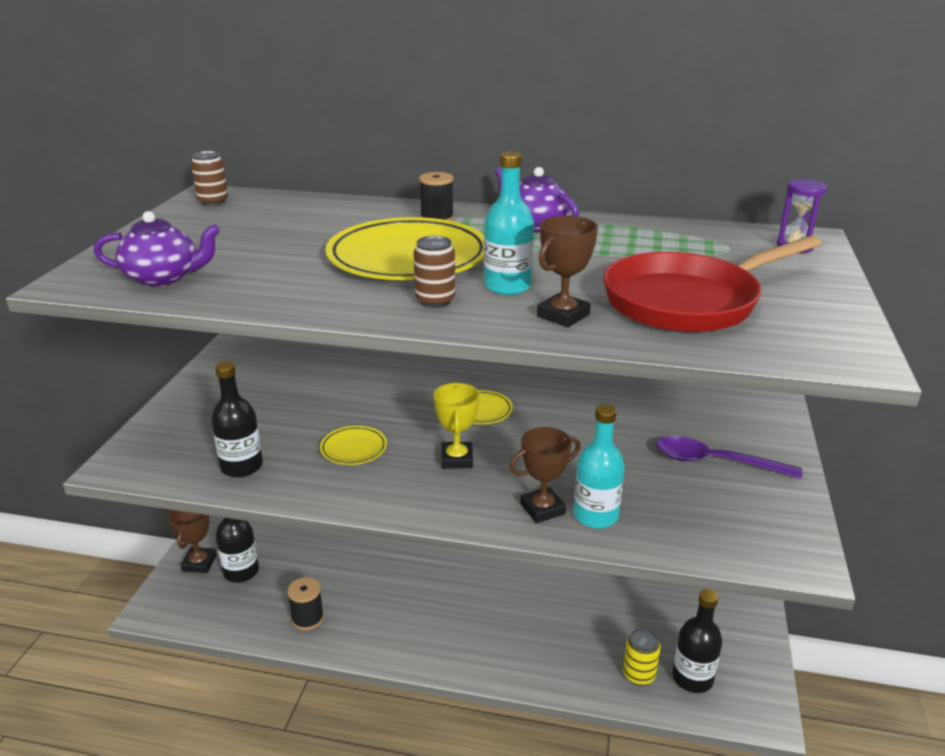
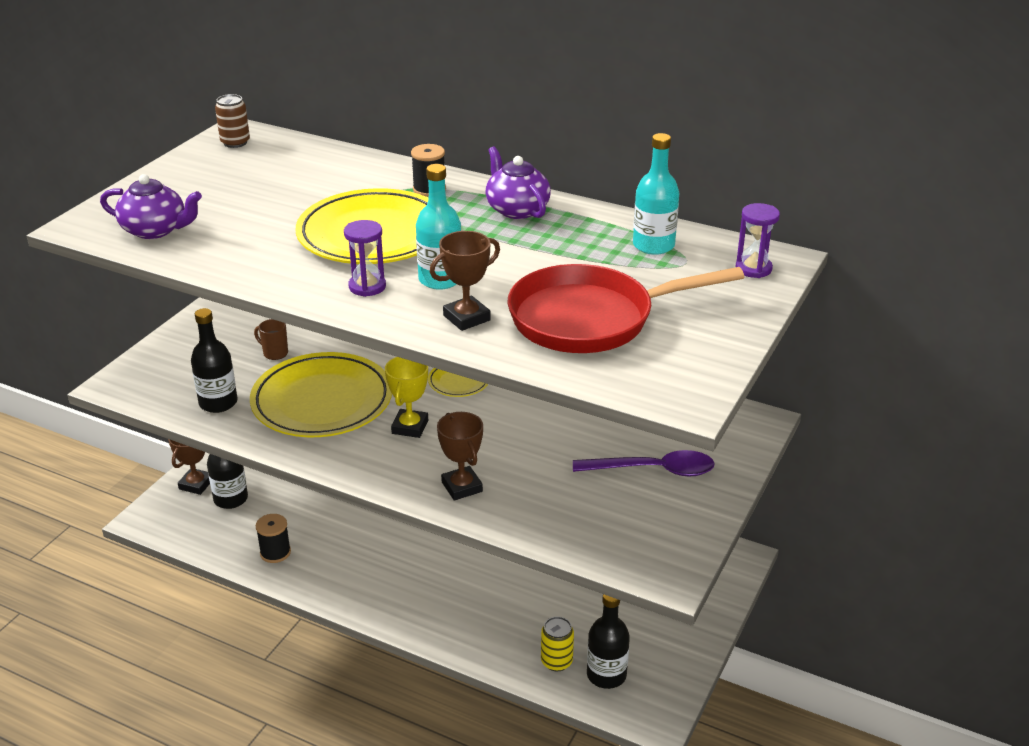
camera: 15 degrees right, 5 degrees up
yellow plate [320,426,387,465] -> yellow plate [250,352,392,437], size x2.22
brown can [414,236,455,308] -> purple hourglass [344,220,386,297]
brown trophy [510,427,581,523] -> brown trophy turned 75 degrees clockwise [437,412,483,501]
turquoise bottle [573,404,625,528] -> turquoise bottle moved to [633,133,679,255]
purple spoon [656,436,802,479] -> purple spoon turned 150 degrees clockwise [573,450,715,476]
none -> brown mug [254,319,288,360]

